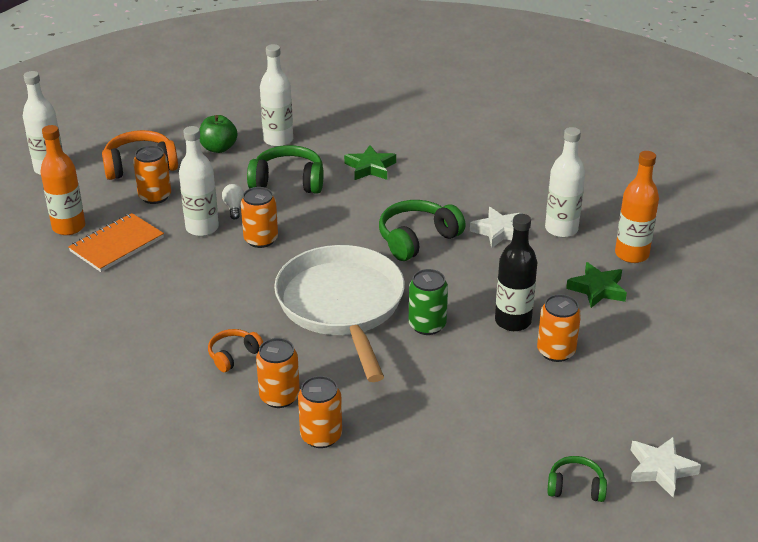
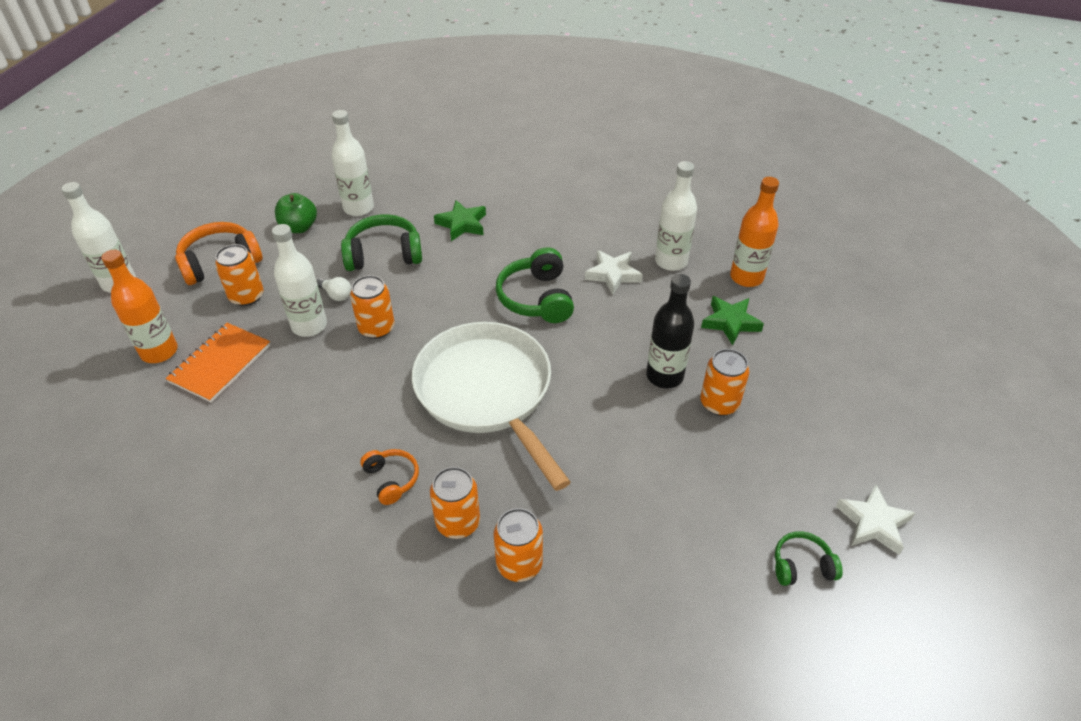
camera: 15 degrees left, 10 degrees up
orange headphones [208,329,263,372] -> orange headphones turned 120 degrees clockwise [360,449,419,505]
white light bulb [222,184,244,219] -> white light bulb turned 150 degrees clockwise [317,277,351,301]
green headphones [379,200,466,261] -> green headphones turned 45 degrees counterclockwise [496,247,574,323]
green can [409,269,448,335] -> none

